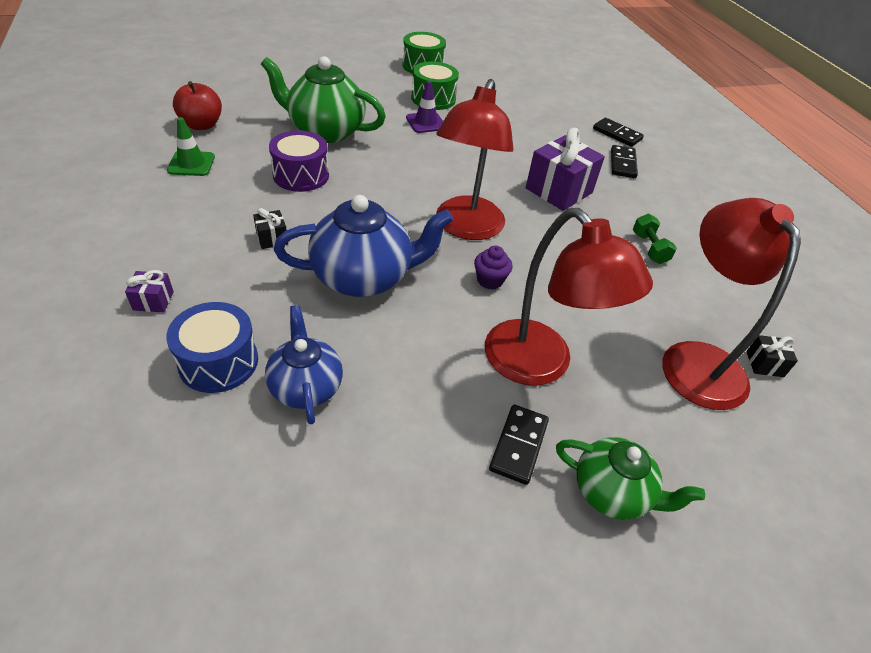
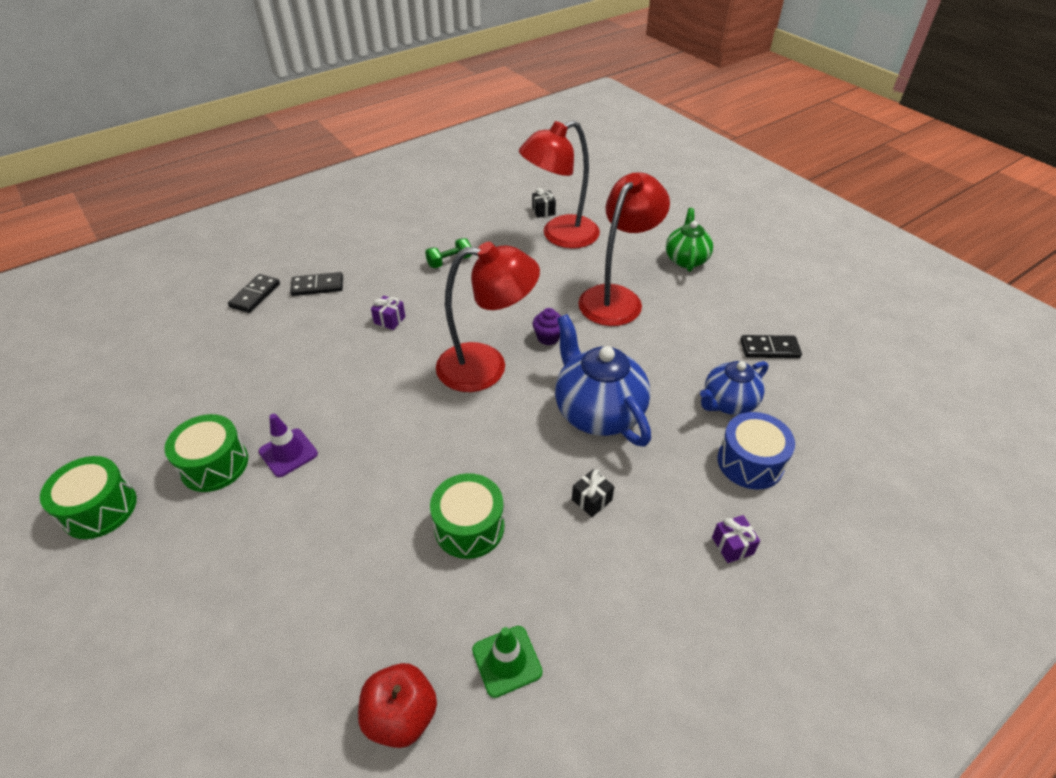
camera: 105 degrees left, 0 degrees up
green teapot [261,56,386,143] -> none
purple drum [269,130,329,192] -> green drum [430,473,504,559]
black domino [489,404,549,485] -> black domino moved to [740,335,802,358]
purple gift [526,128,605,211] -> purple gift [371,296,406,330], size x0.46

